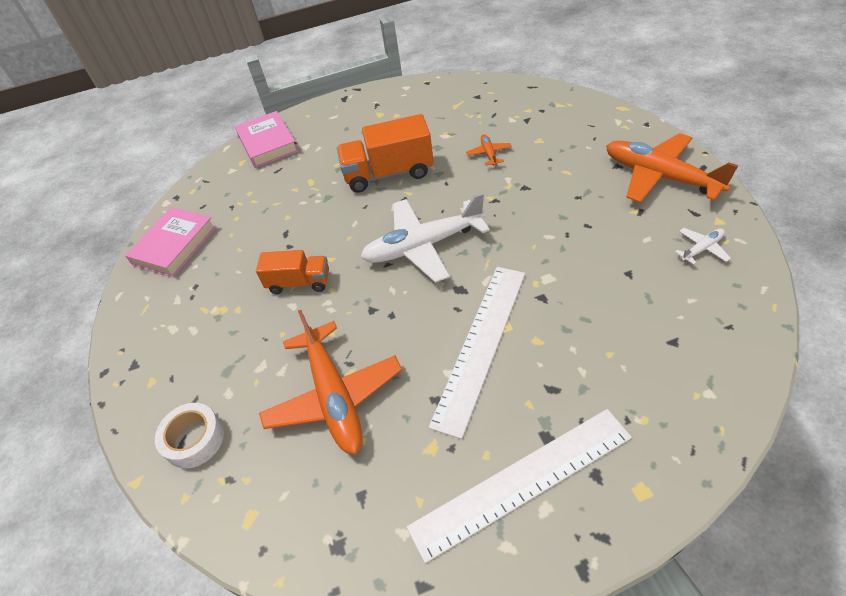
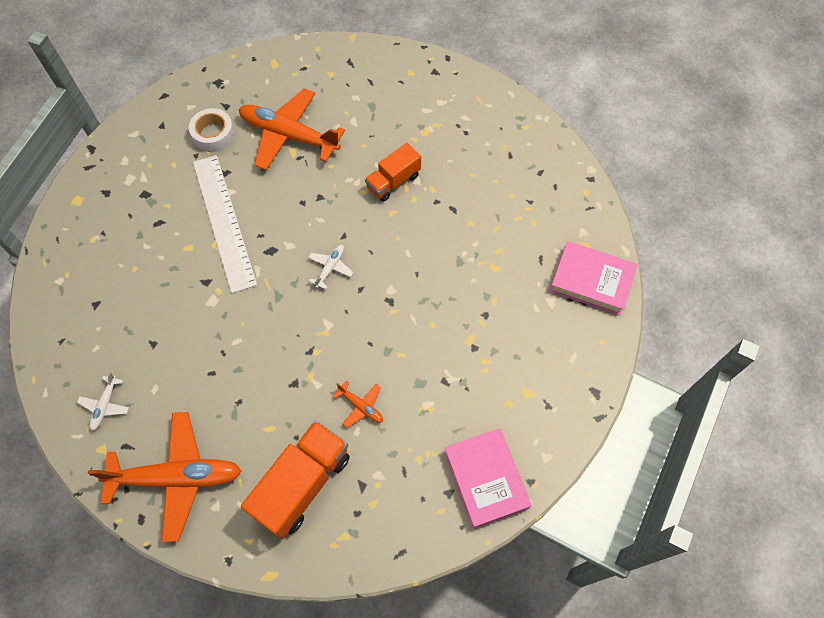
camera: 130 degrees right, 15 degrees up
pink book [125,207,216,278] -> pink book moved to [444,428,531,529]
white tape [155,403,224,469] -> white tape moved to [189,108,235,152]
orange truck [337,114,434,193] -> orange truck moved to [241,421,350,539]
white plane [360,193,490,283] -> white plane [308,245,353,289], size x0.43
white ruler [407,409,632,563] -> none

